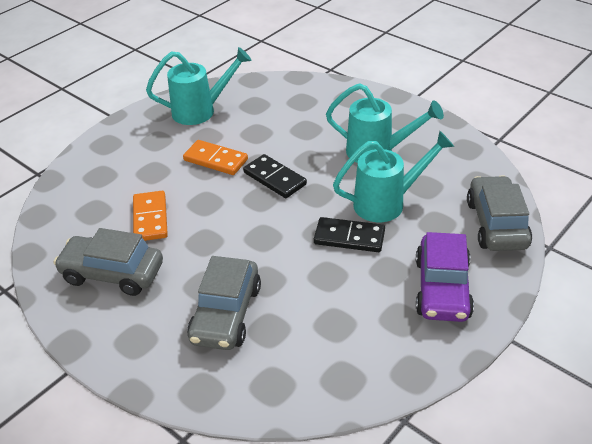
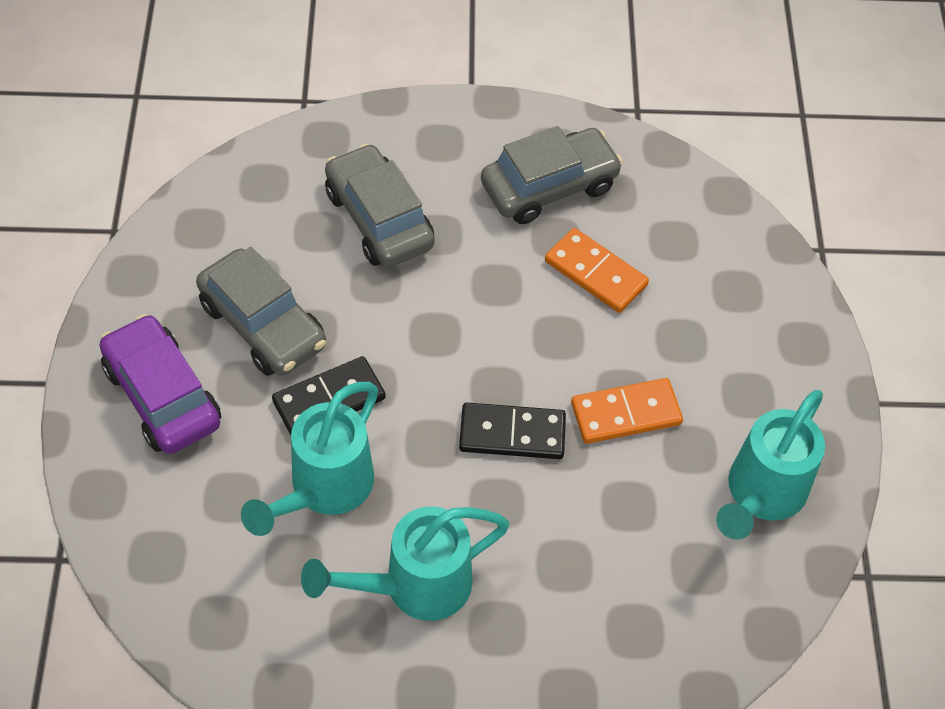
camera: 135 degrees right, 15 degrees up
grey car [467,175,532,251] -> grey car moved to [196,247,326,376]

